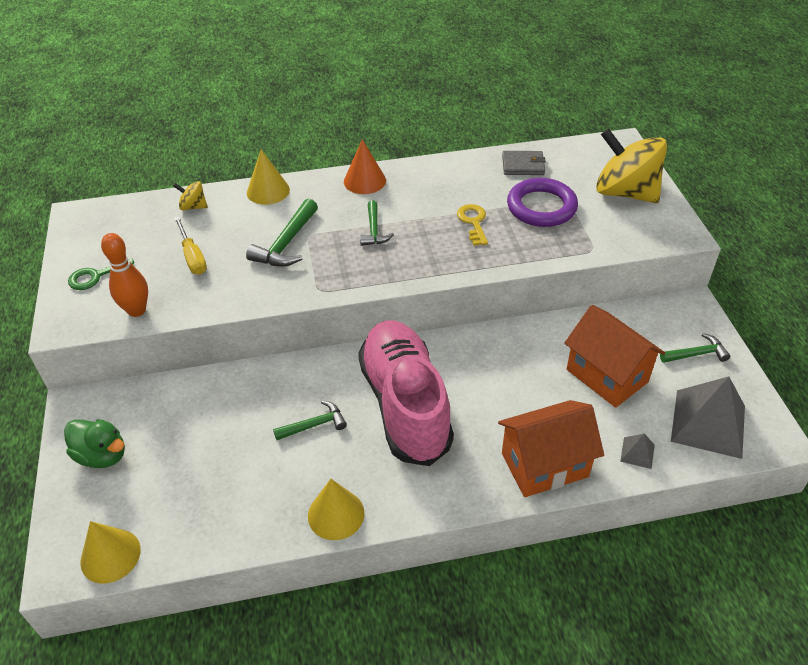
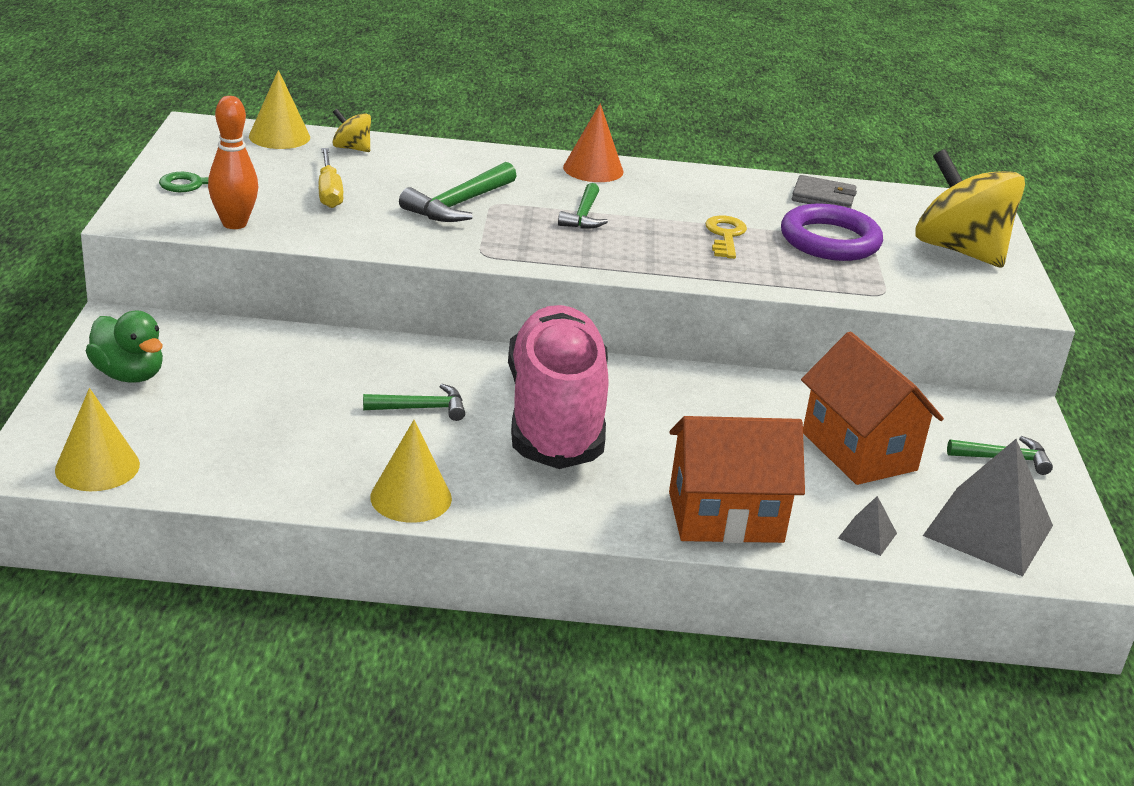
camera: 10 degrees right, 15 degrees down
yellow cone [247,149,290,205] -> yellow cone moved to [249,70,310,149]

